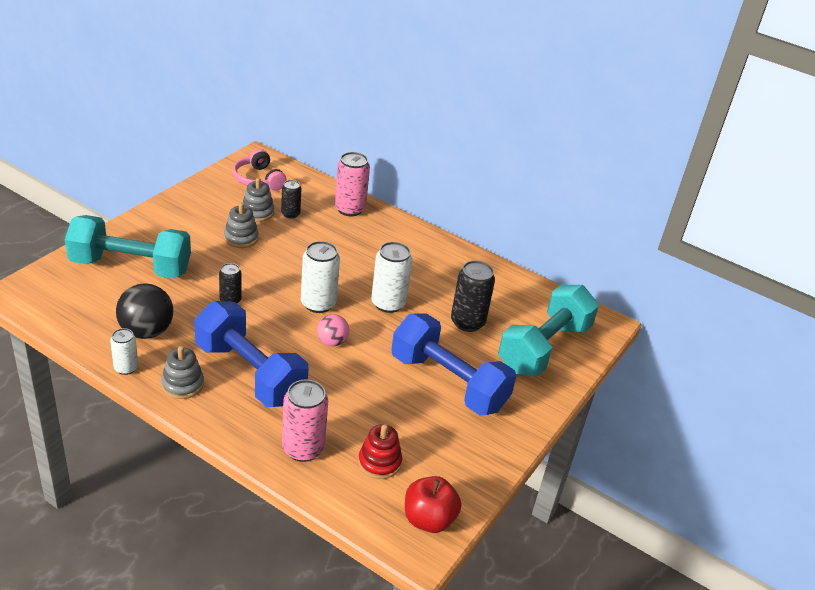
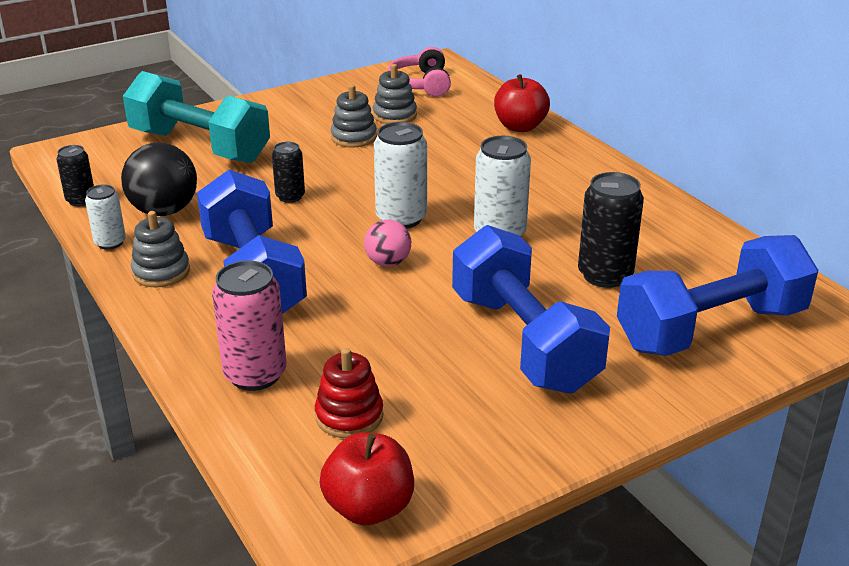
camera: 30 degrees right, 5 degrees down
black can [281,180,301,219] -> black can moved to [56,145,94,206]
pink can [335,152,370,216] -> red apple [494,74,550,132]
turquoise dumbbell [498,285,599,376] -> blue dumbbell [617,235,818,356]

